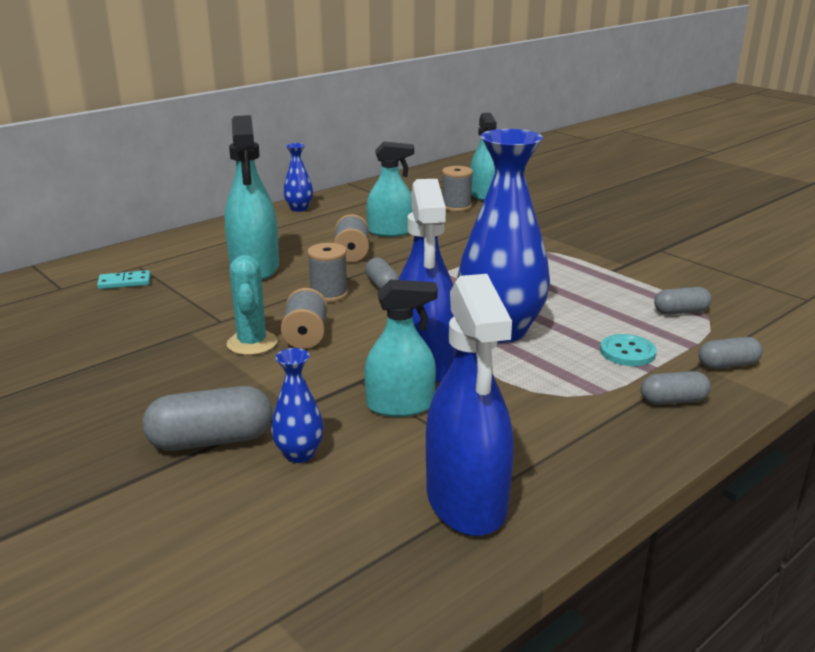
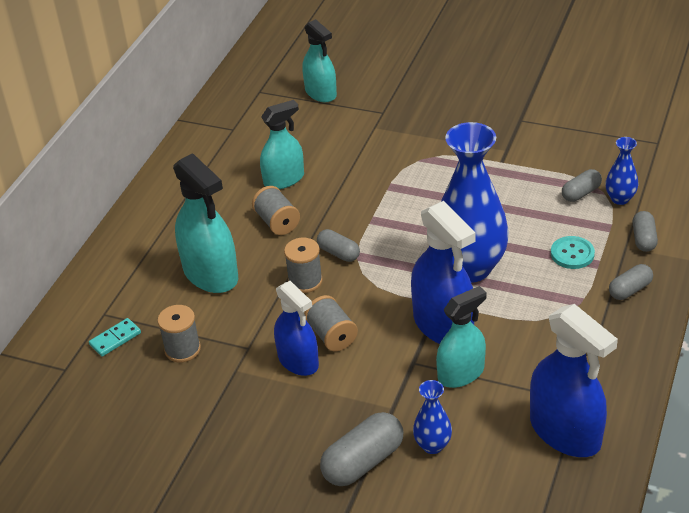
camera: 25 degrees left, 15 degrees up
turquoise cactus [227,255,277,355] -> blue spray bottle [274,281,319,376]
blue vase [283,143,313,212] -> blue vase moved to [606,137,638,205]
grey spool [442,166,473,212] -> grey spool moved to [157,305,201,362]
grey capsule [699,337,763,369] -> grey capsule turned 45 degrees counterclockwise [632,211,658,252]

